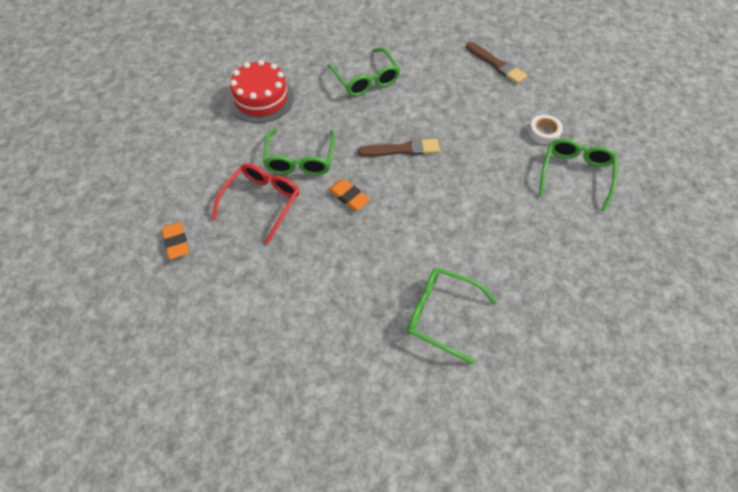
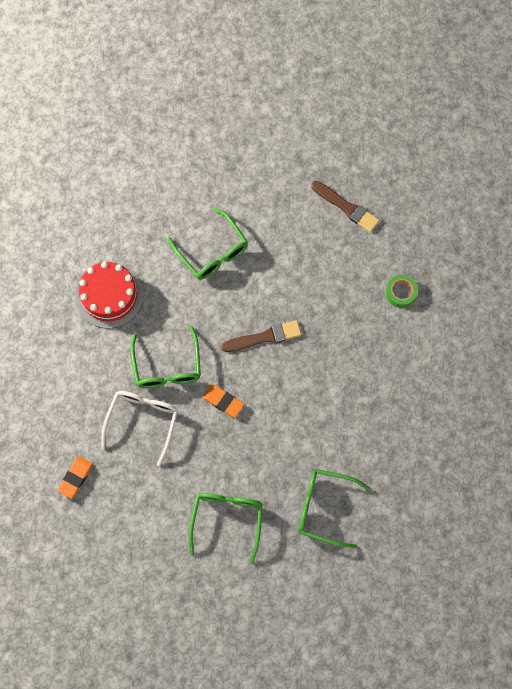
camera: 10 degrees left, 15 degrees up
orange eraser [162,222,189,259] -> orange eraser turned 60 degrees clockwise [57,456,93,499]
red glasses [212,163,299,244] -> white glasses [101,391,178,466]
white tape [529,115,563,145] -> green tape [386,275,418,308]
green glasses [539,138,618,212] -> green glasses moved to [189,493,263,564]

